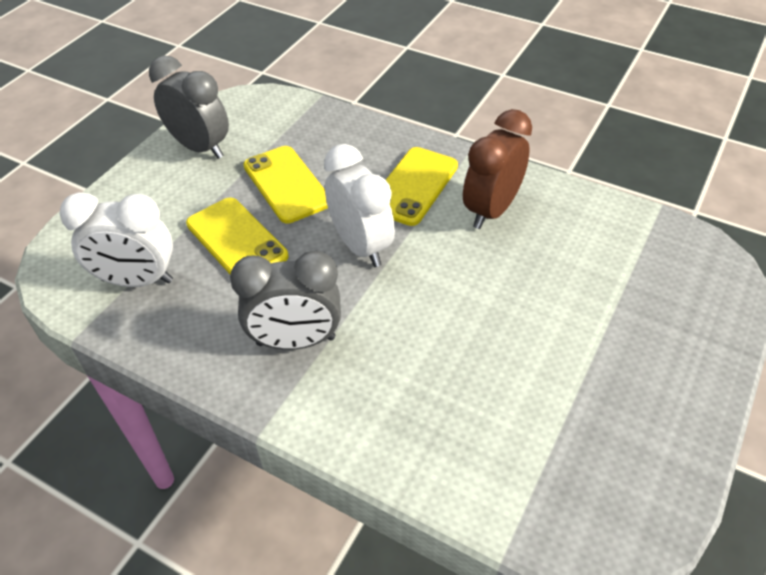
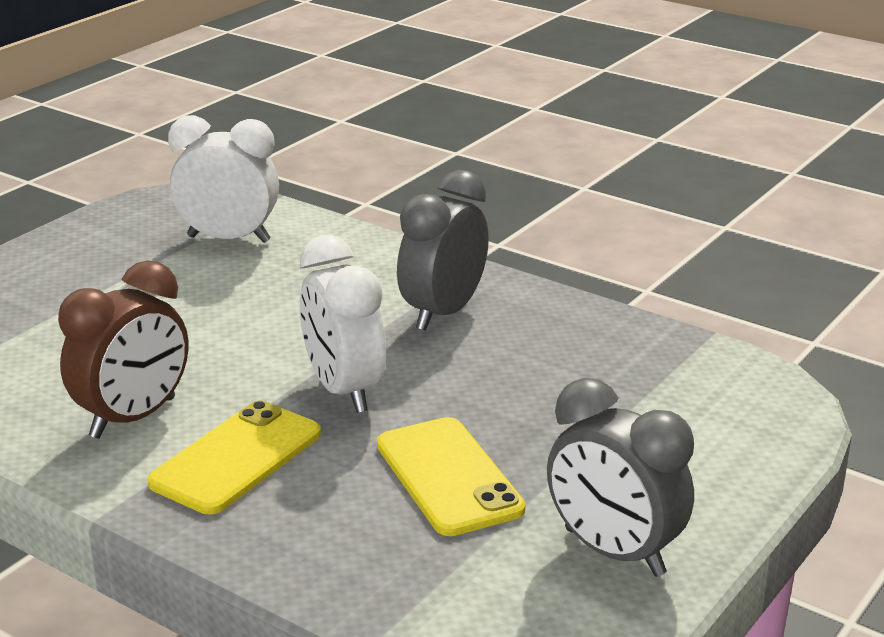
camera: 175 degrees left, 20 degrees down
white clock [60,192,173,287] -> white clock moved to [168,115,279,243]
yellow phone [186,198,288,274] -> none
grey clock [230,251,341,350] -> grey clock turned 60 degrees counterclockwise [397,170,489,331]

